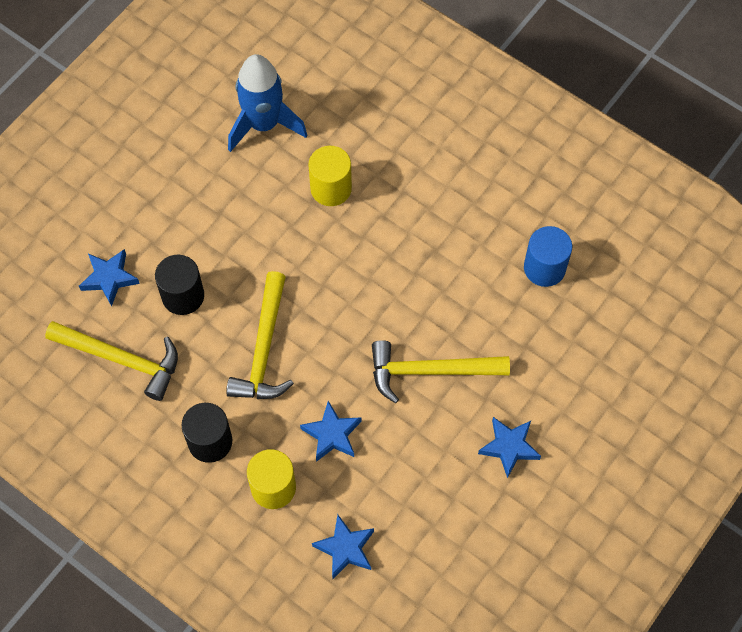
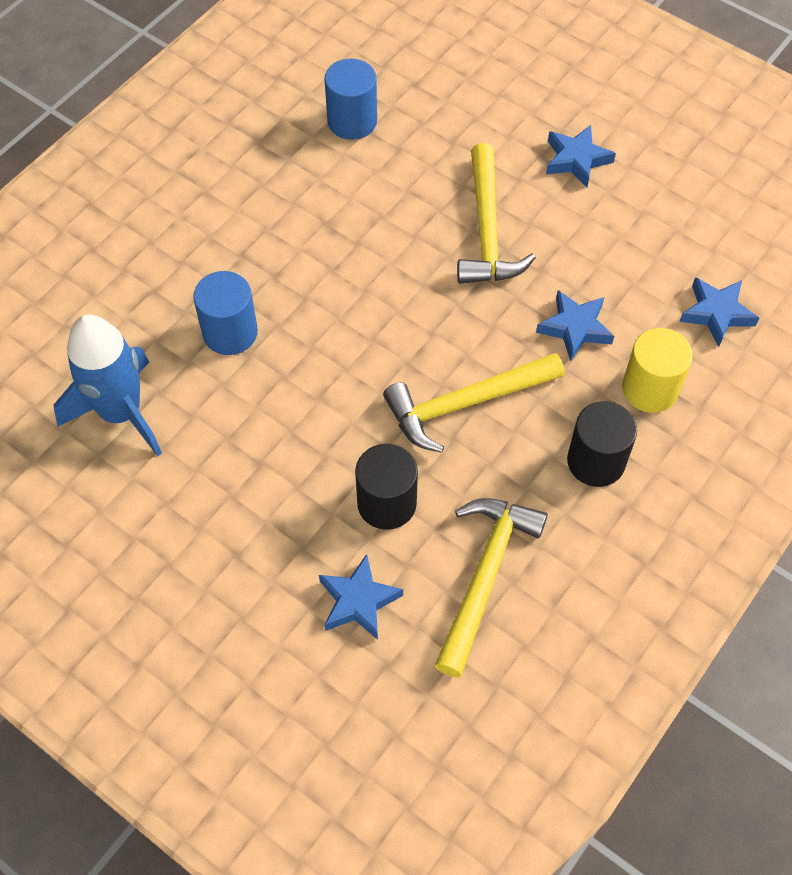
camera: 90 degrees left, 5 degrees down
yellow hammer [226,271,294,399] -> yellow hammer turned 150 degrees clockwise [383,353,564,453]
yellow cylinder [308,146,352,206] -> blue cylinder [193,271,258,355]

